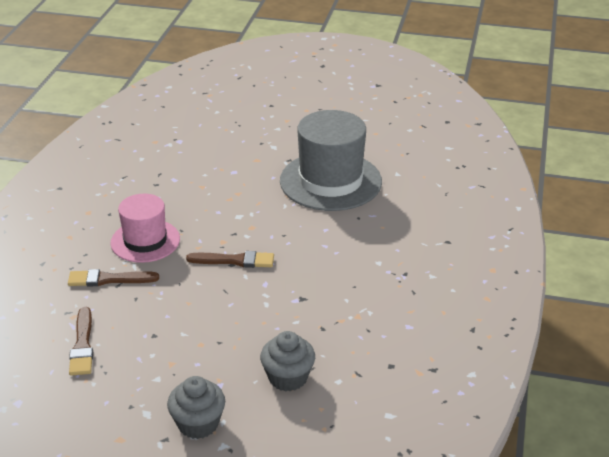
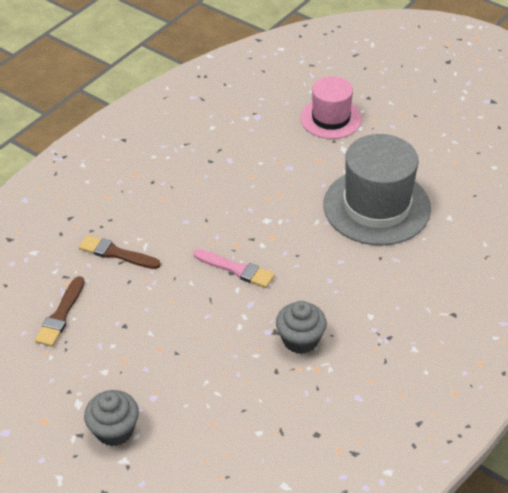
camera: 25 degrees right, 10 degrees up
pink hat [111,194,180,263] -> pink hat moved to [300,76,362,139]
brown brush [186,251,274,268] -> pink brush [194,249,275,288]
grey cupcake [260,331,315,392] -> grey cupcake moved to [276,301,327,354]

